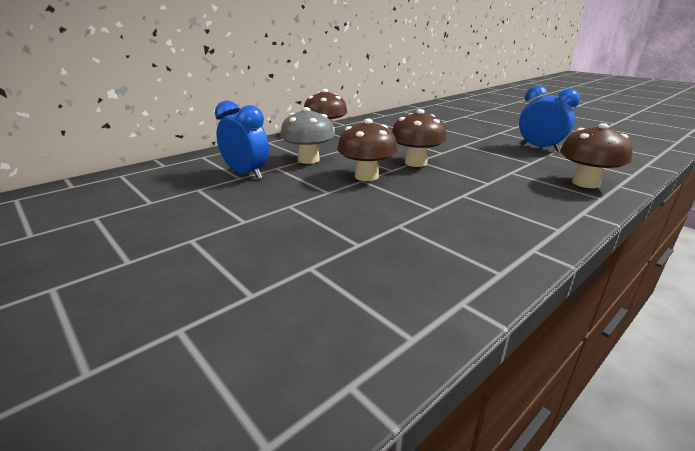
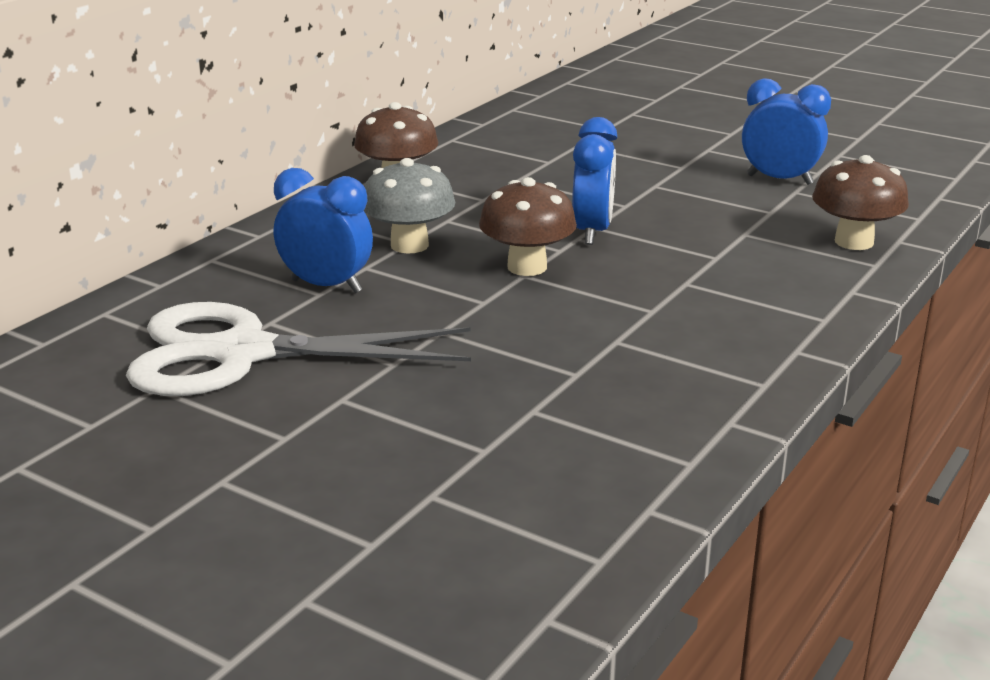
camera: 15 degrees left, 0 degrees up
brown mushroom [392,109,446,167] -> blue clock [572,117,618,245]
none -> white scissors [126,302,471,396]

